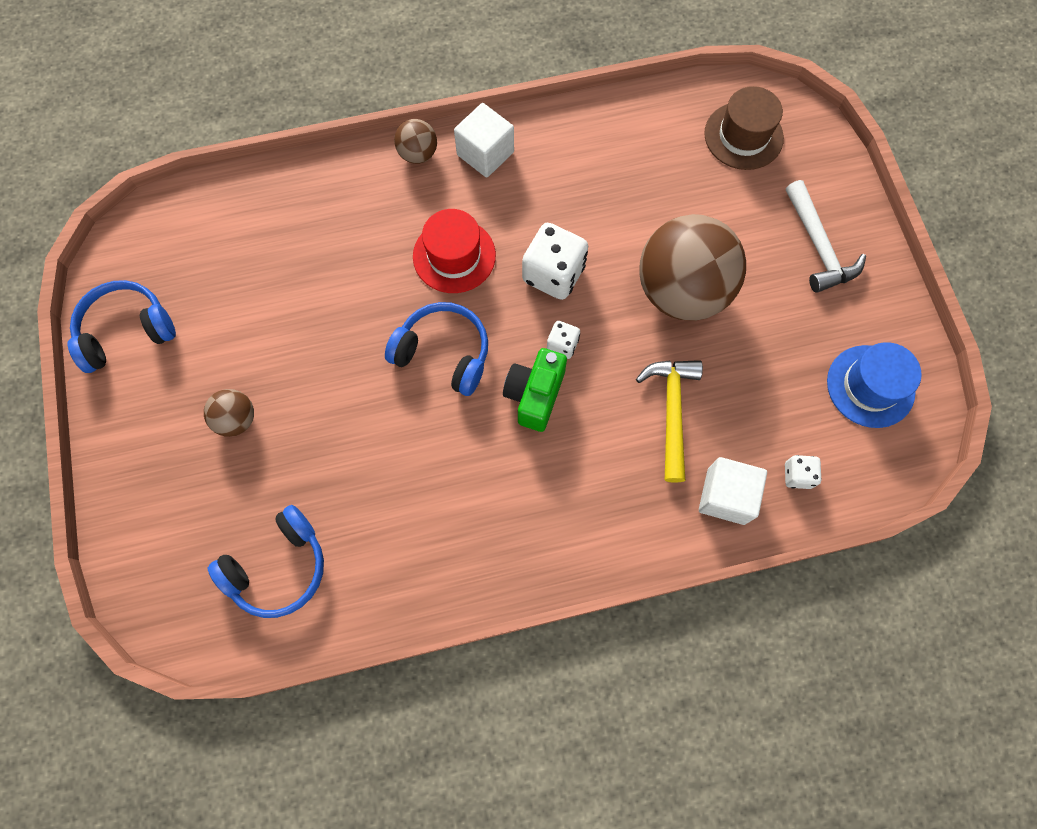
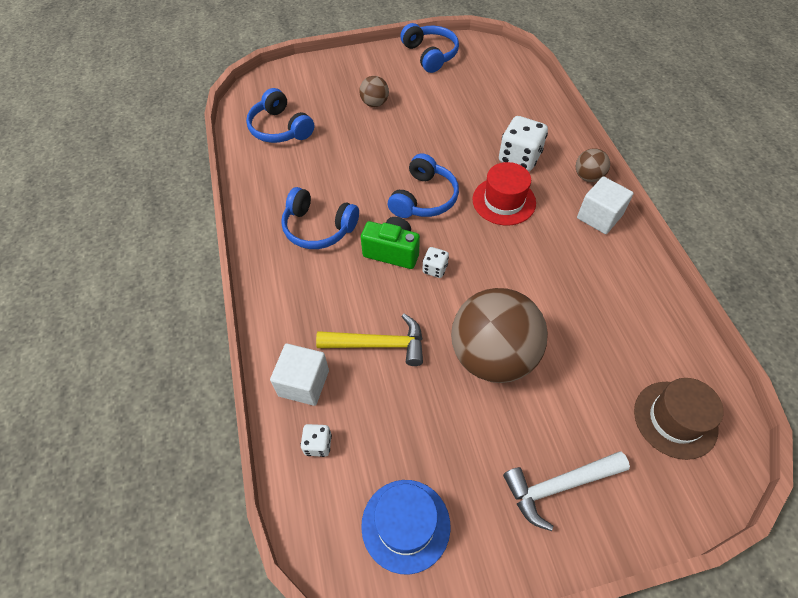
camera: 90 degrees right, 15 degrees down
white dice [522,223,588,300] -> white dice moved to [499,116,548,171]
none -> blue headphones [281,187,359,249]

